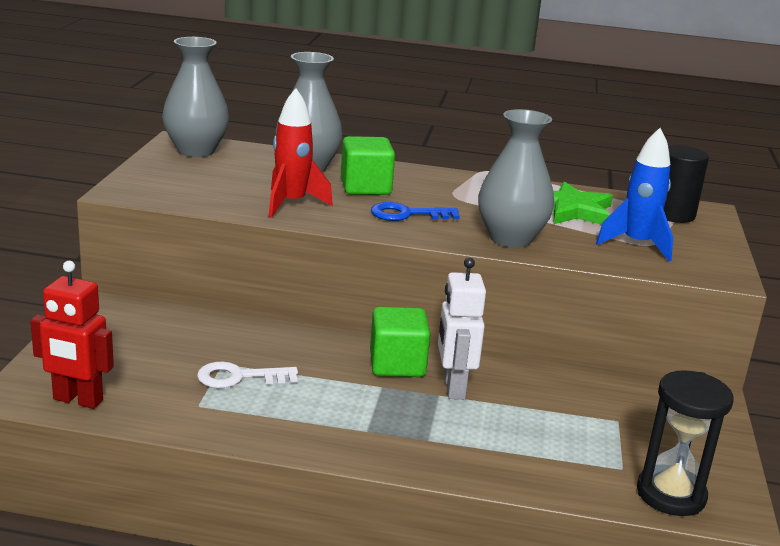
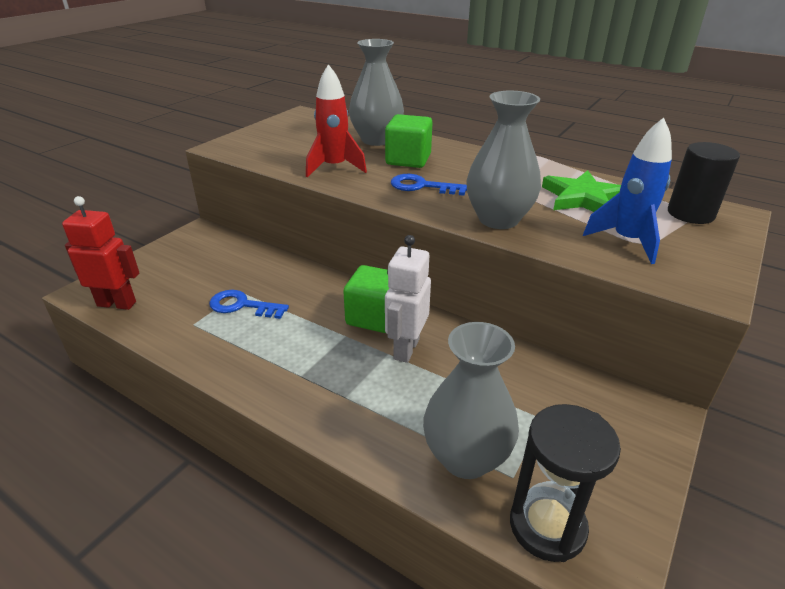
camera: 25 degrees right, 10 degrees up
red robot [30,261,114,409] -> red robot turned 150 degrees clockwise [62,196,139,310]
grey vase [162,37,229,157] -> grey vase moved to [423,322,519,479]
white key [197,362,298,388] -> blue key [209,290,289,319]

